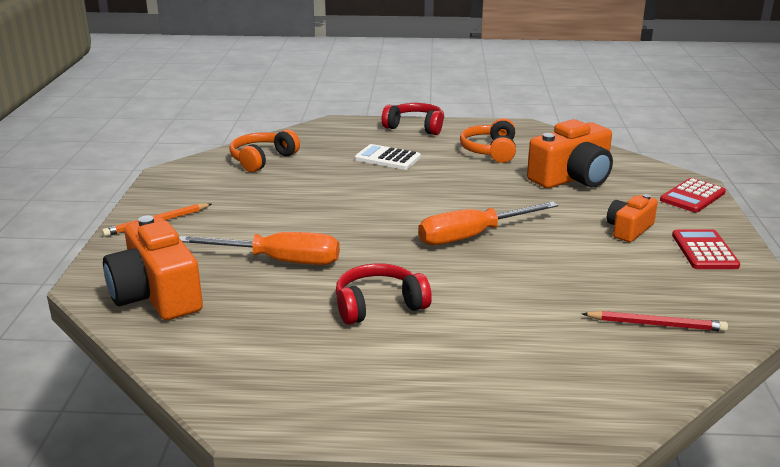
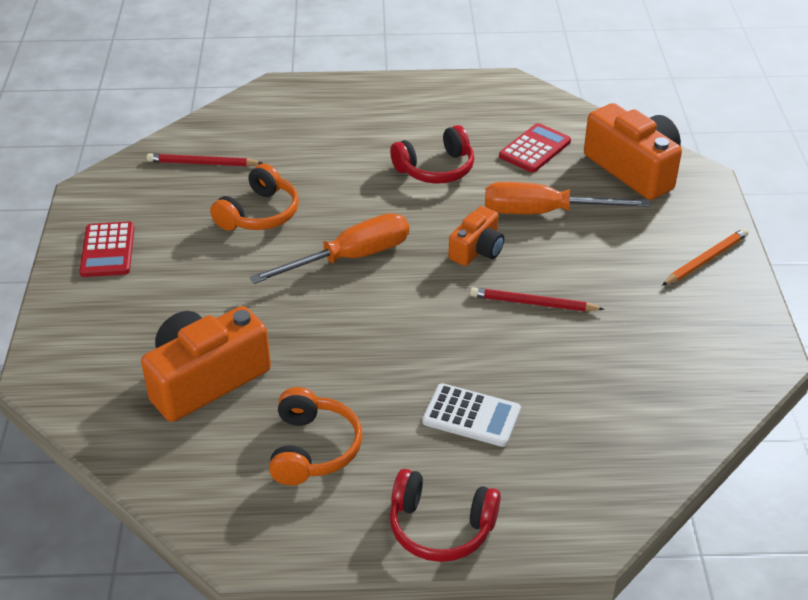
camera: 175 degrees right, 15 degrees up
orange headphones [229,129,300,172] -> orange headphones moved to [210,164,299,231]
orange camera [607,194,658,242] -> orange camera moved to [448,206,504,266]
red calculator [660,178,726,212] -> red calculator moved to [499,123,571,173]
none -> red pencil [470,287,604,311]

